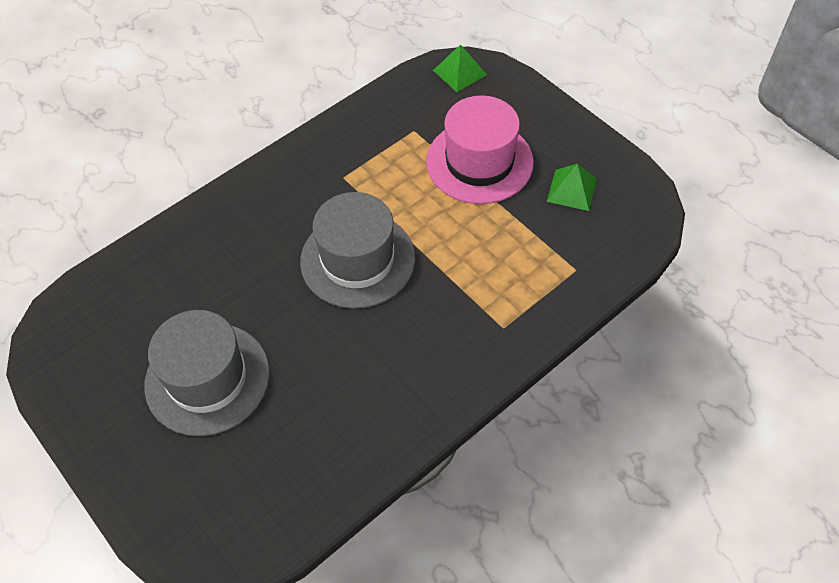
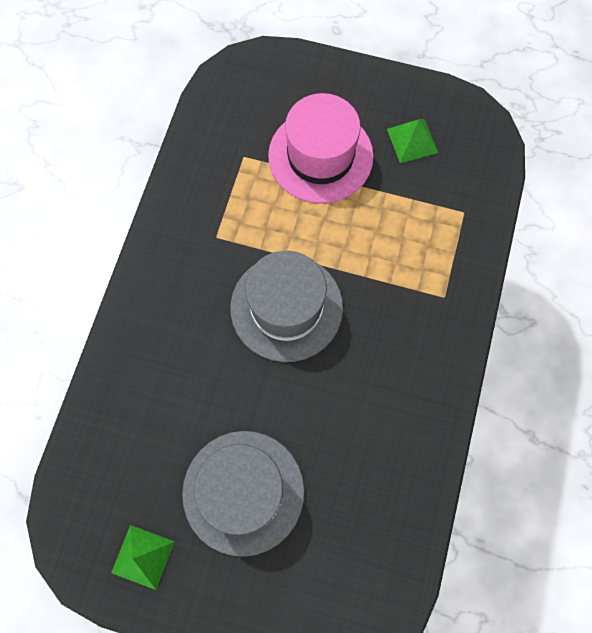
camera: 35 degrees left, 15 degrees up
green pyramid [433,45,487,92] -> green pyramid moved to [111,525,175,590]

